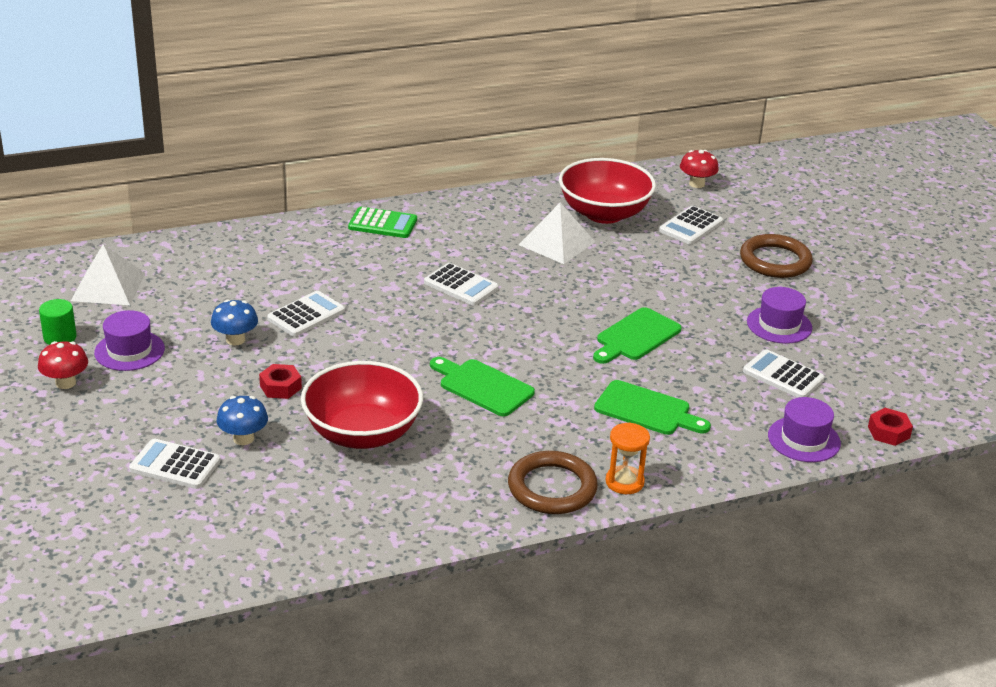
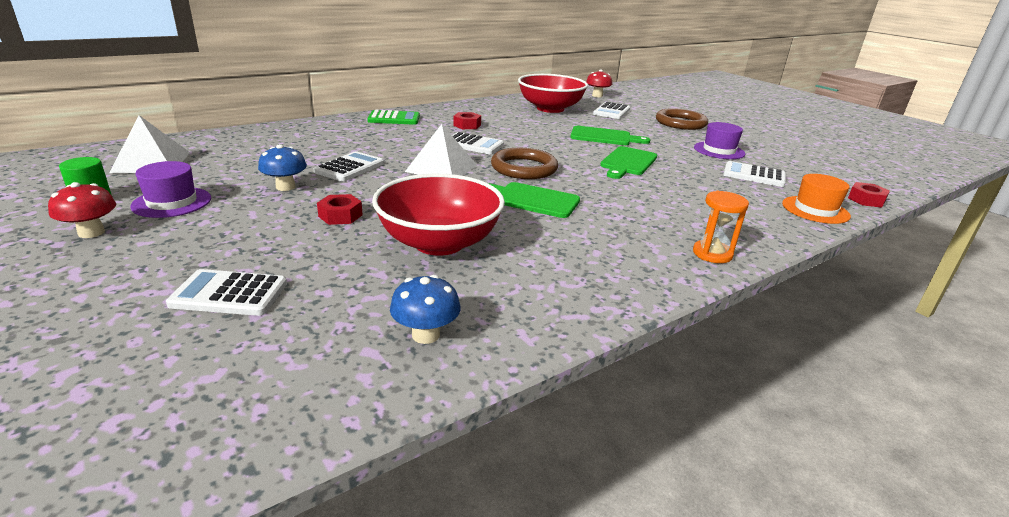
camera: 15 degrees left, 5 degrees down
blue mushroom [216,396,268,445] -> blue mushroom moved to [390,275,461,344]
brown ring [508,451,598,514] -> brown ring moved to [491,148,558,179]
white pyramid [519,203,595,264] -> white pyramid moved to [405,124,477,176]
green cutting board [594,380,711,435] -> green cutting board moved to [570,126,650,145]
purple hat [768,397,841,462] -> orange hat [782,174,851,224]
none -> red nut [453,112,481,129]

